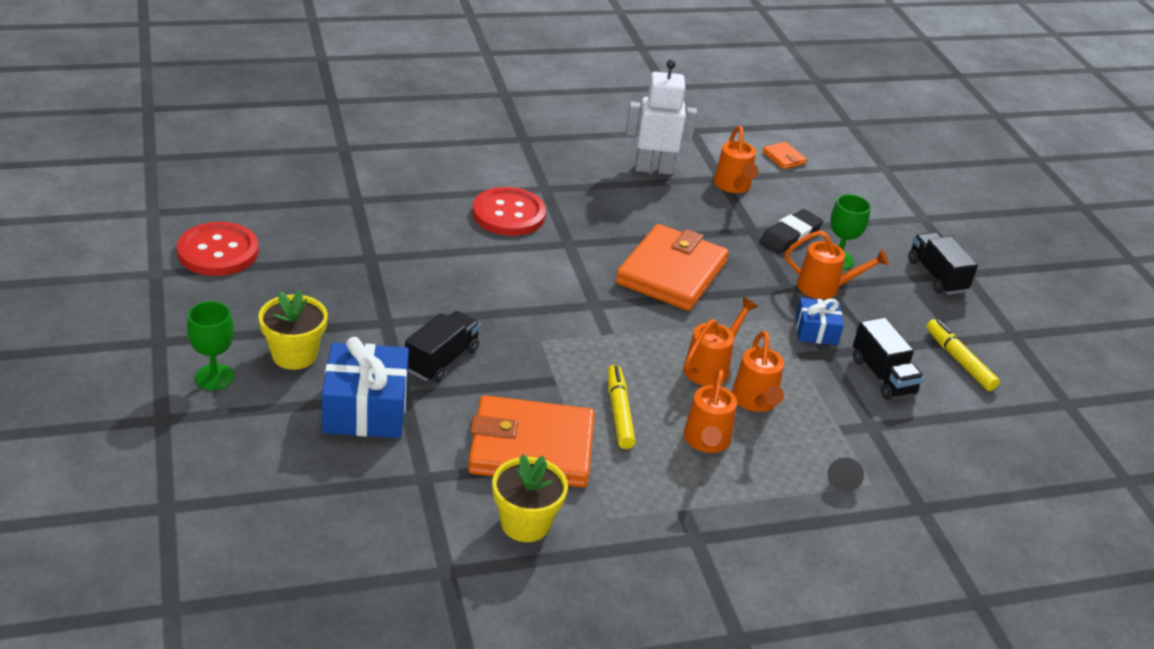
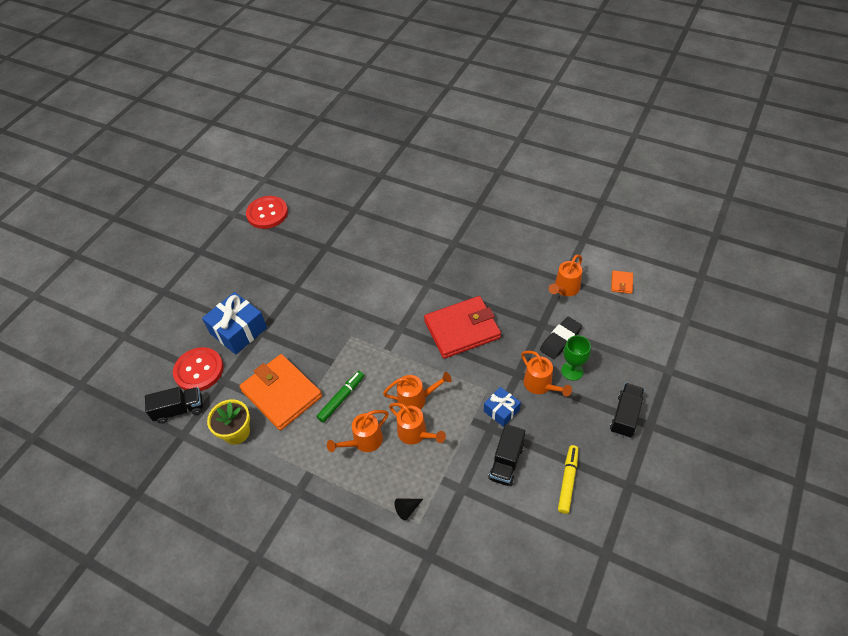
camera: 50 degrees right, 15 degrees up
green goblet [187,301,234,390] -> none
yellow flower pot [258,290,328,370] -> none
black truck [405,311,481,382] -> black truck moved to [145,387,203,424]
red button [472,187,546,236] -> red button moved to [173,347,224,391]
yellow marker [607,365,635,449] -> green marker [316,371,364,423]
orange wallet [616,224,729,311] -> red wallet [424,296,501,359]
white robot [626,59,697,175] -> none
orange watering can [732,331,784,412] -> orange watering can turned 90 degrees counterclockwise [389,403,446,445]
black eraser [759,209,823,254] -> black eraser turned 45 degrees counterclockwise [540,317,582,359]

